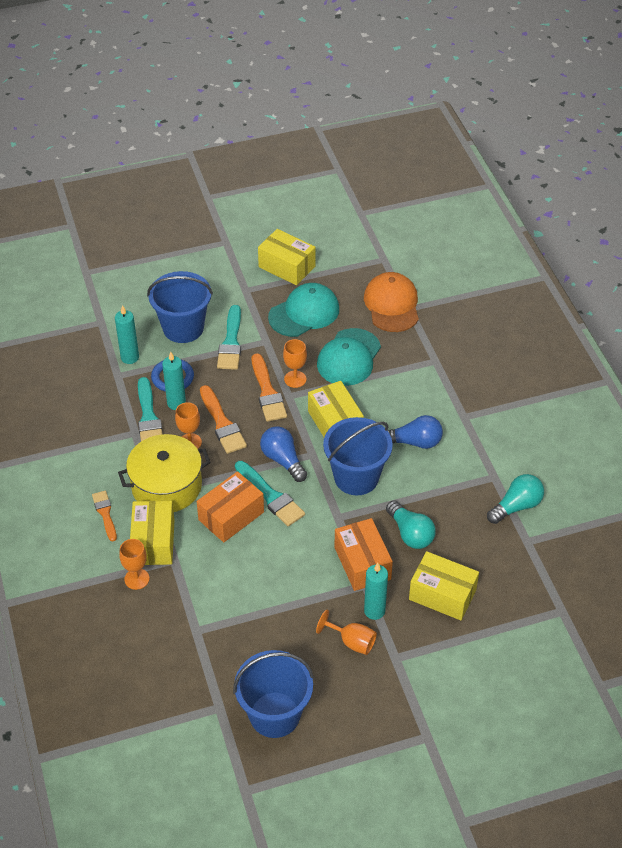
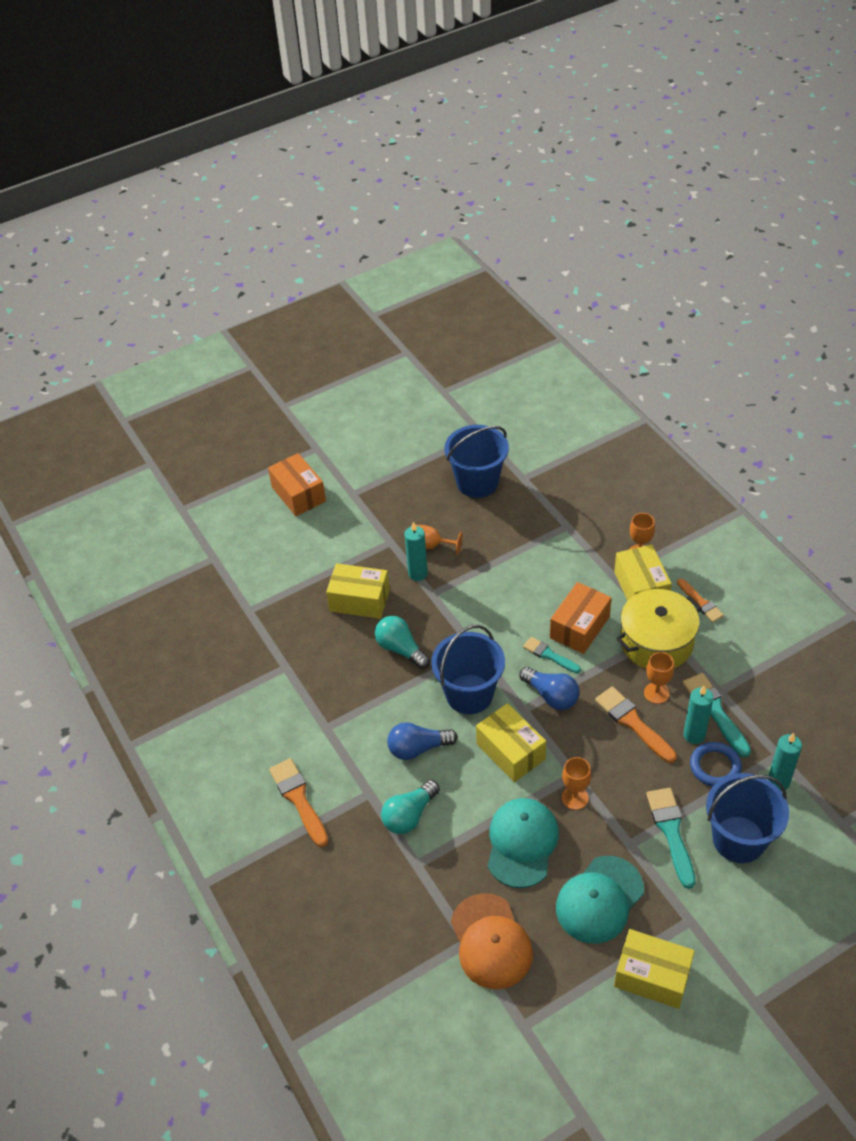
camera: 170 degrees right, 0 degrees up
turquoise brush [235,461,305,526] -> turquoise brush [523,637,581,673], size x0.64
orange brush [252,353,287,422] -> orange brush moved to [269,758,329,847]
orange box [334,518,393,591] -> orange box moved to [268,453,326,516]
turquoise light bulb [487,474,544,524] -> turquoise light bulb moved to [381,780,440,834]

